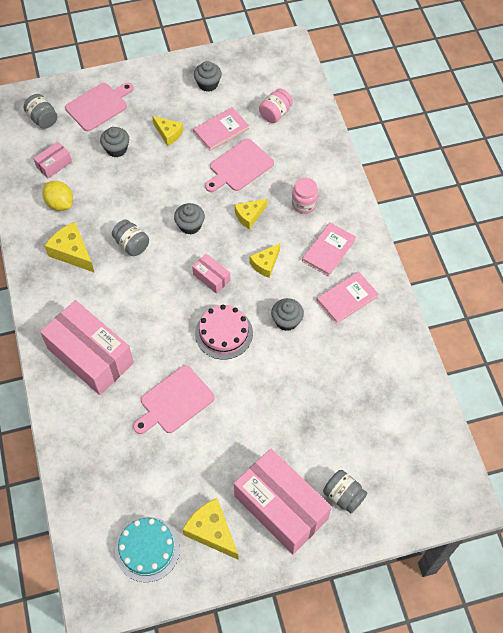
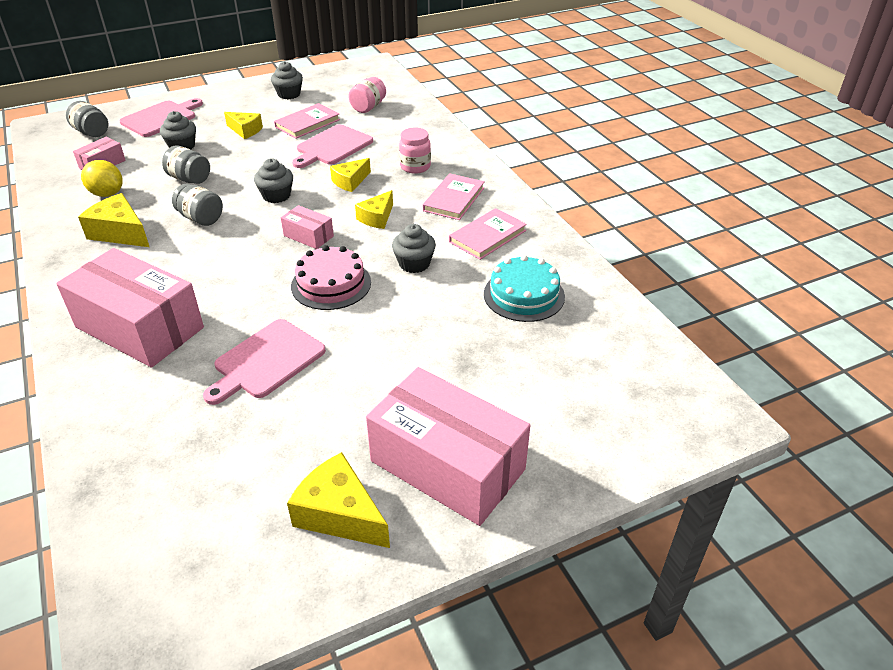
camera: 10 degrees left, 20 degrees down
turquoise cake [115,517,180,582] -> turquoise cake moved to [484,255,565,322]
grey jar [323,470,367,513] -> grey jar moved to [162,146,210,184]

